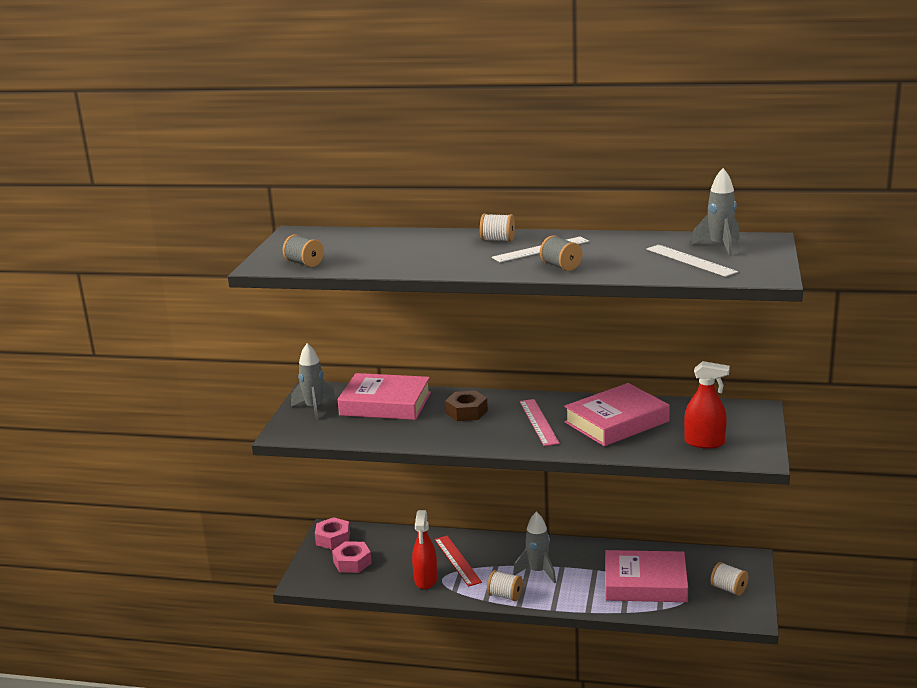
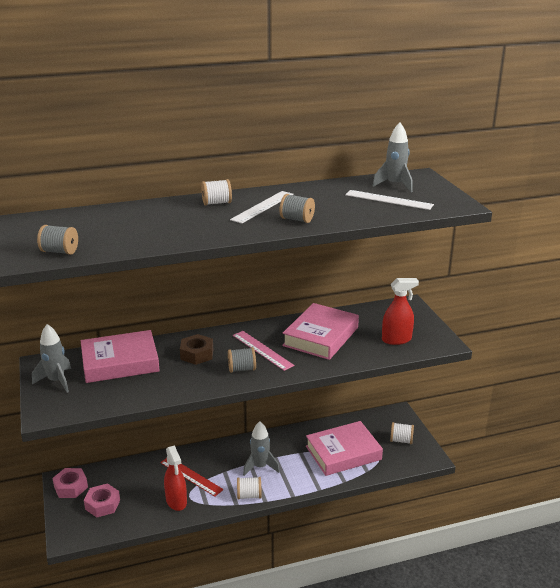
camera: 30 degrees left, 5 degrees up
none -> grey spool [228,347,256,373]

